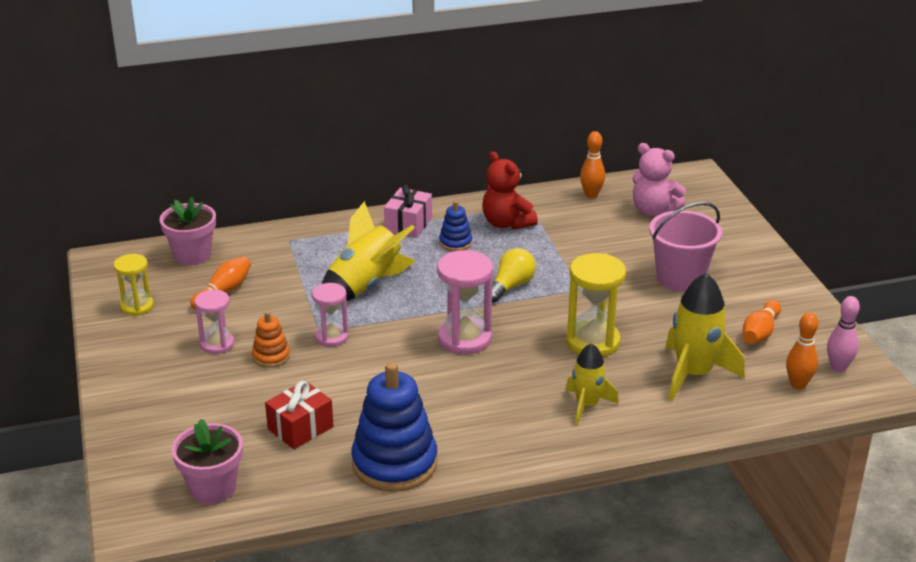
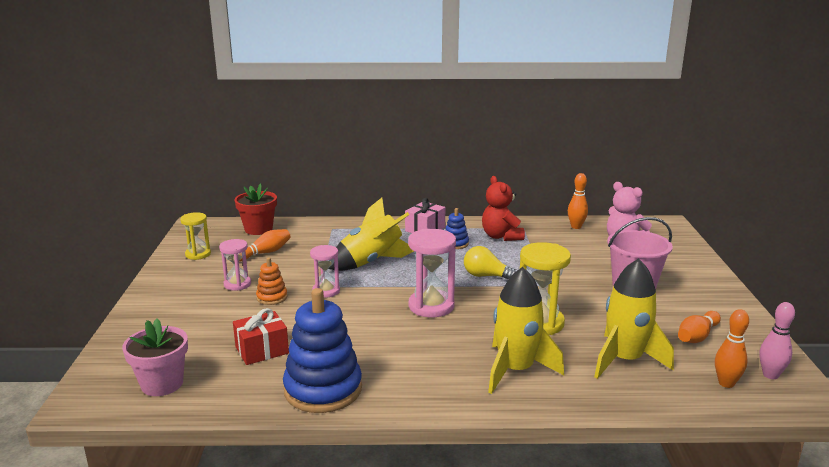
camera: 15 degrees right, 10 degrees down
pink flower pot [159,197,216,265] -> red flower pot [235,183,277,235]
yellow light bulb [492,248,536,302] -> yellow light bulb turned 120 degrees counterclockwise [464,246,517,279]
yellow rocket [566,343,619,425] -> yellow rocket [488,267,564,394], size x1.62

